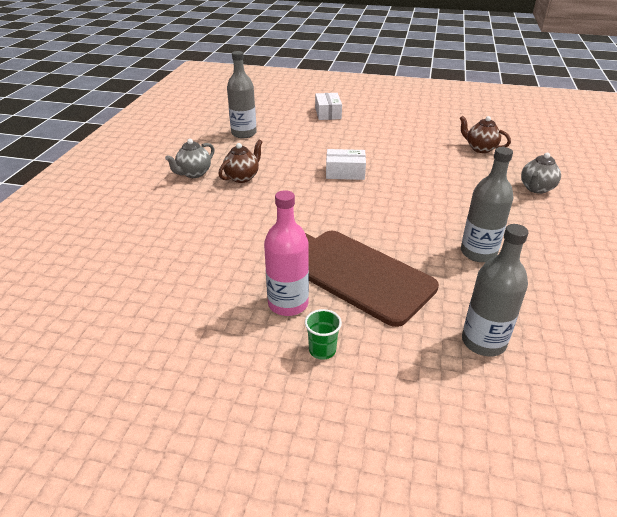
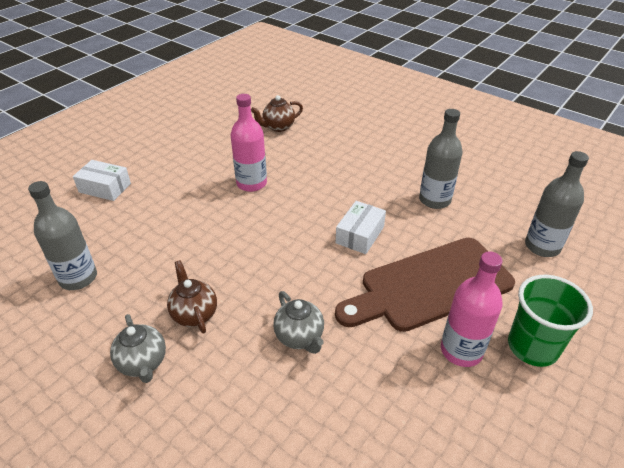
camera: 65 degrees left, 5 degrees up
green cup [305,309,342,360] -> green cup [508,275,593,367], size x1.93
white box [326,149,366,180] -> white box moved to [336,201,386,254]
grey teapot [521,153,561,194] -> grey teapot moved to [273,291,324,354]
none -> pink bottle [230,94,267,192]

